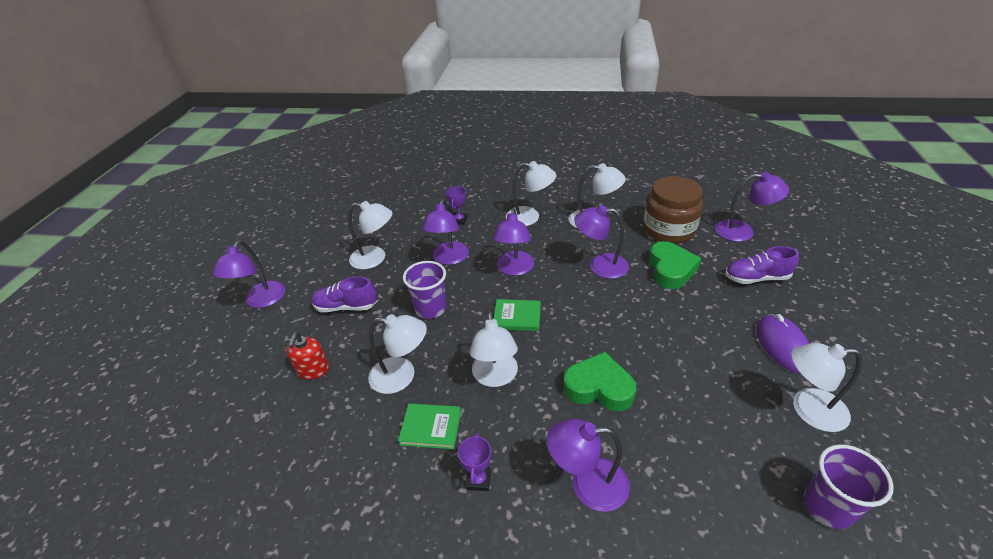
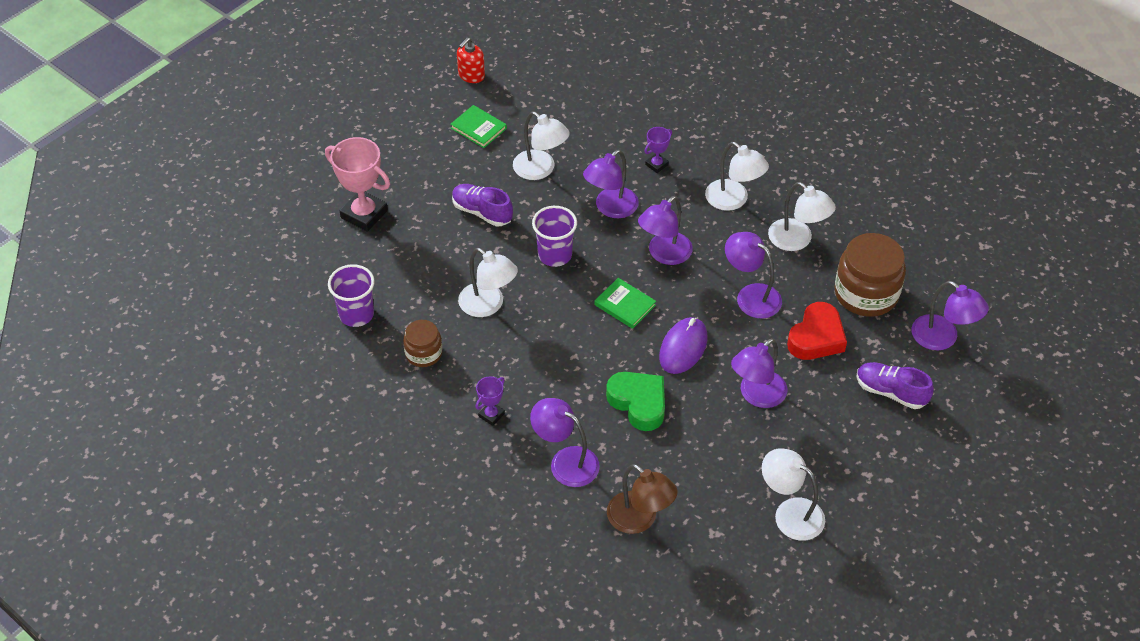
camera: 30 degrees right, 10 degrees up
purple lamp [213,240,285,308] -> purple lamp moved to [731,338,787,408]
red soap dispenser [287,332,329,380] -> red soap dispenser moved to [457,38,485,83]
green book [398,403,461,449] -> green book moved to [450,105,507,148]
white lamp [470,311,518,387] -> none
green heart [649,241,701,289] -> red heart [787,302,847,360]
purple mouse [757,314,809,373] -> purple mouse moved to [659,317,707,374]
purple cup [804,444,894,529] -> purple cup moved to [328,264,375,327]
none -> pink trophy [325,137,390,232]
none -> brown jar [403,320,442,367]
none -> brown lamp [607,464,678,534]

